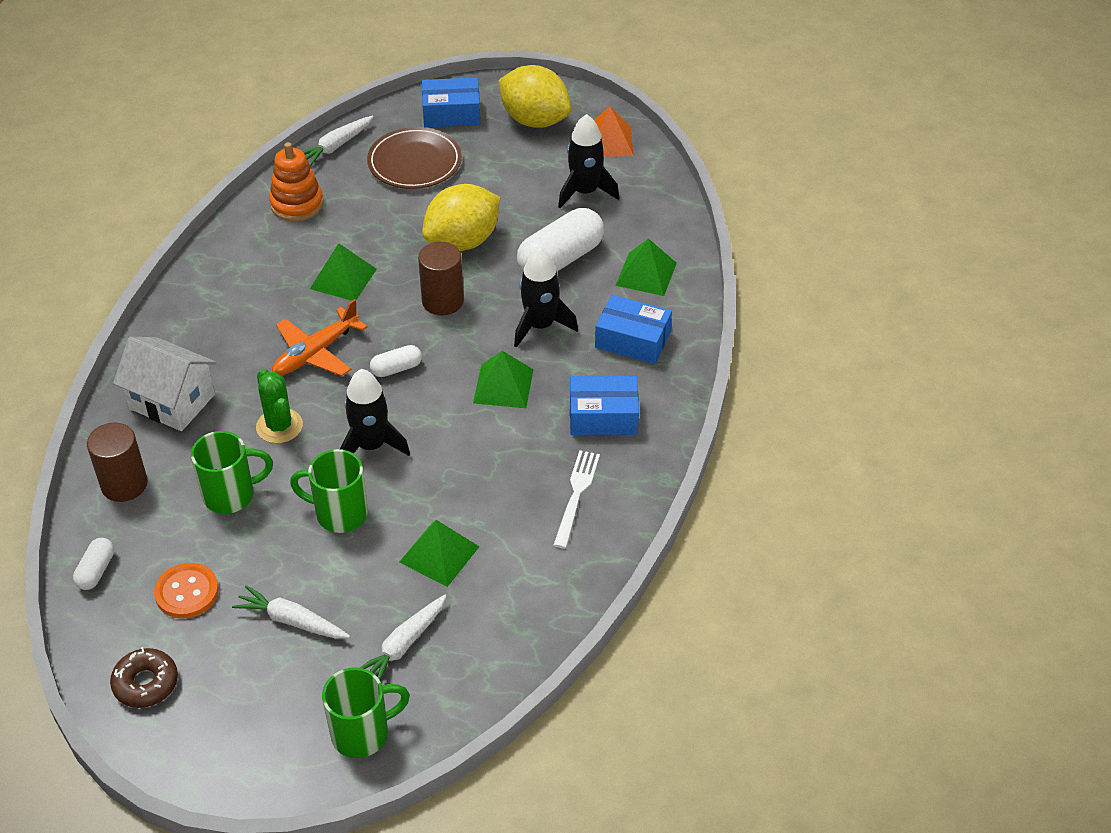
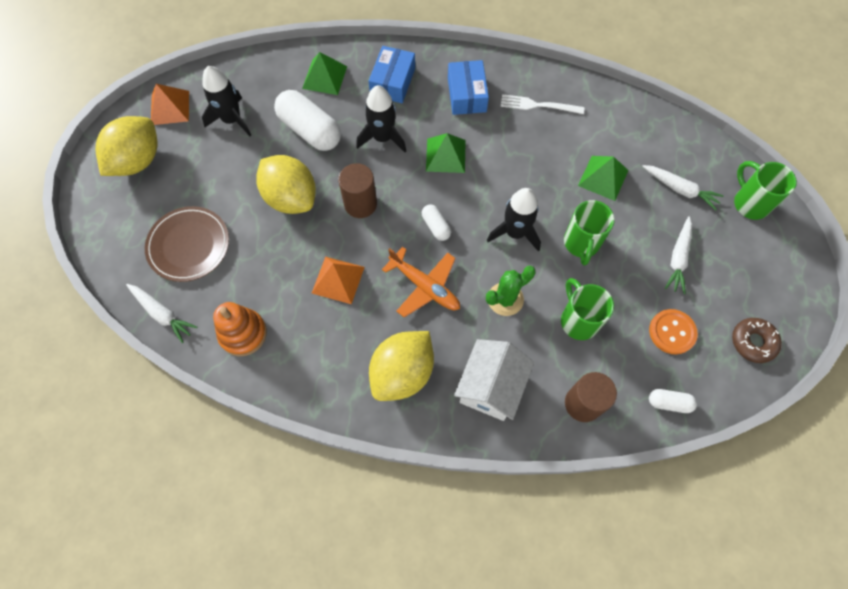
camera: 95 degrees left, 20 degrees up
green pyramid [310,243,377,301] -> orange pyramid [312,257,365,304]
blue box [422,78,480,127] -> none
none -> yellow lemon [369,331,434,401]

